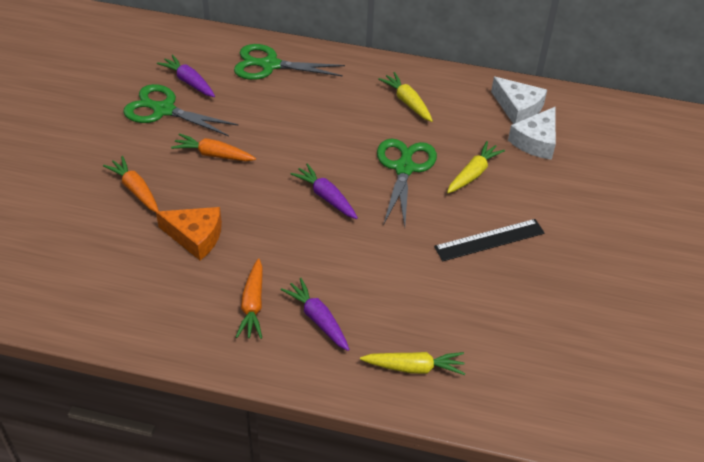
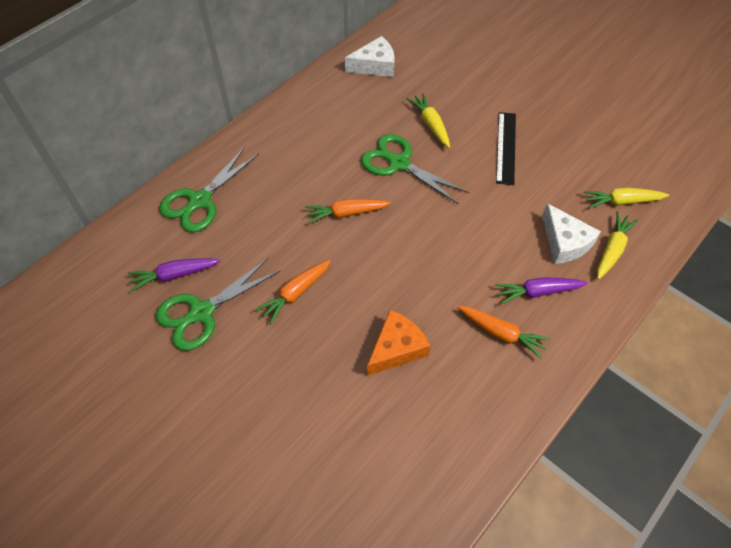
camera: 60 degrees left, 10 degrees up
orange carrot [103,156,159,212] -> orange carrot moved to [305,199,391,224]
purple carrot [290,163,358,219] -> none
yellow carrot [378,72,433,122] -> yellow carrot moved to [584,188,669,208]
white cheese [508,107,556,160] -> white cheese moved to [542,203,601,264]

